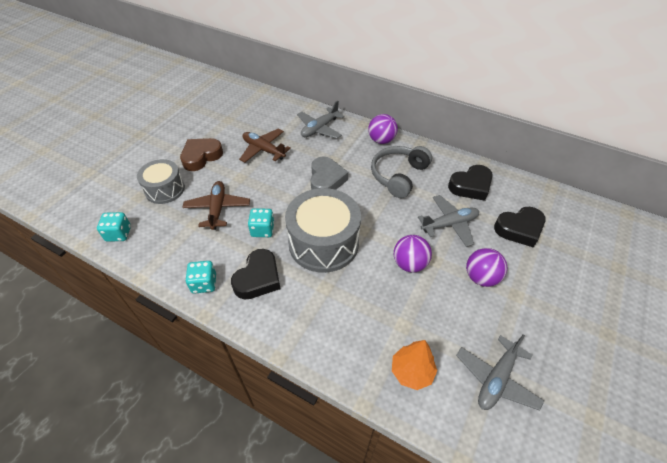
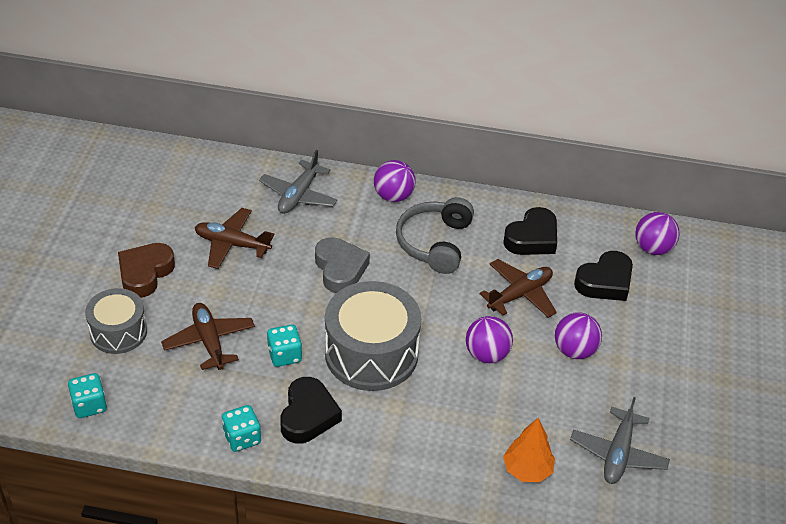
camera: 20 degrees left, 5 degrees down
grey plane [418,195,479,247] -> brown plane [479,259,557,318]
none -> purple ball [635,212,679,255]

